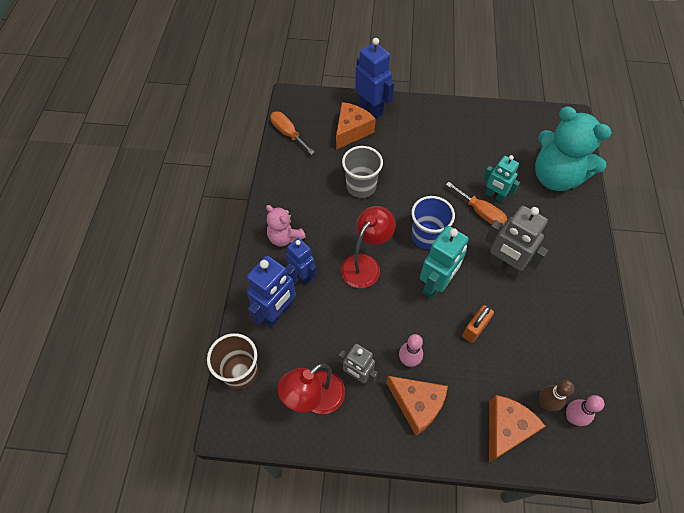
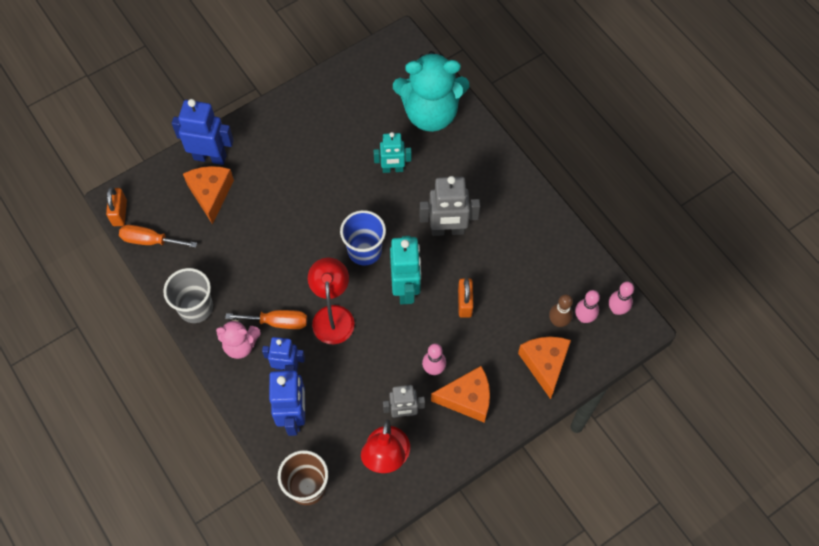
camera: 40 degrees left, 5 degrees up
grey cup [342,146,383,198] -> grey cup moved to [163,268,213,323]
orange screwdriver [446,182,507,225] -> orange screwdriver moved to [225,310,307,329]
none -> orange padlock [106,187,127,226]
none -> pink bowling pin [609,282,634,315]

